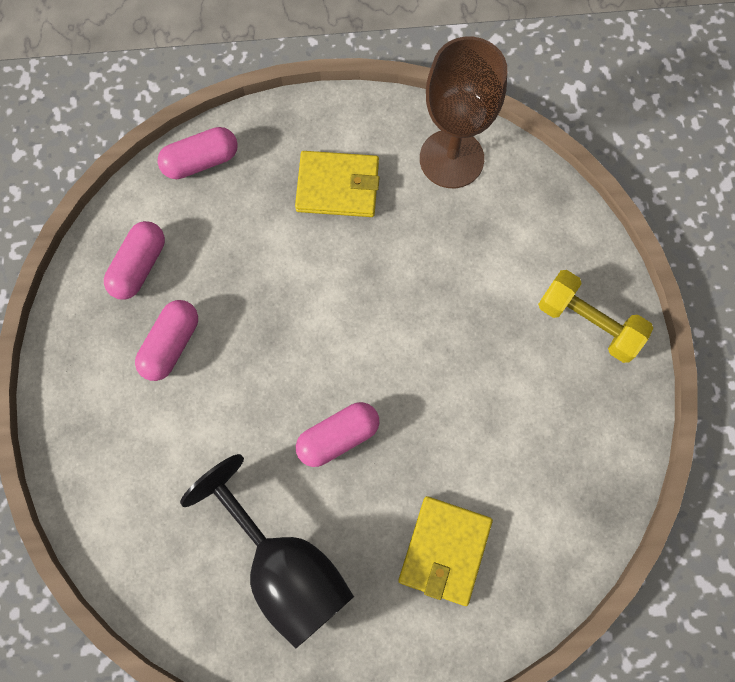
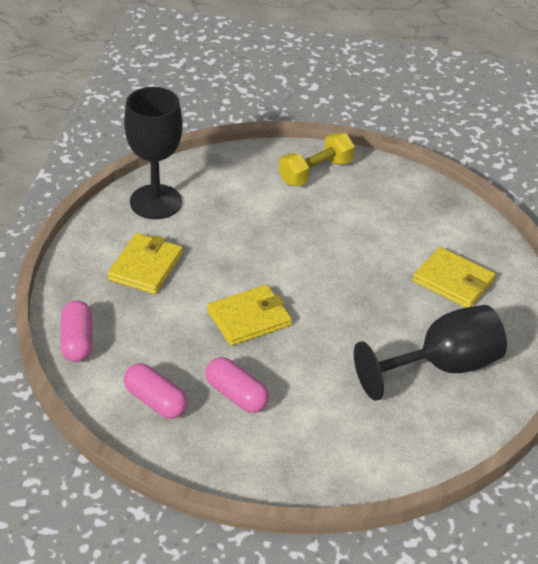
camera: 75 degrees left, 30 degrees down
pink capsule [296,402,379,467] -> none
brown goblet [420,37,507,188] -> black goblet [124,87,183,219]
none -> yellow wallet [207,285,292,346]

